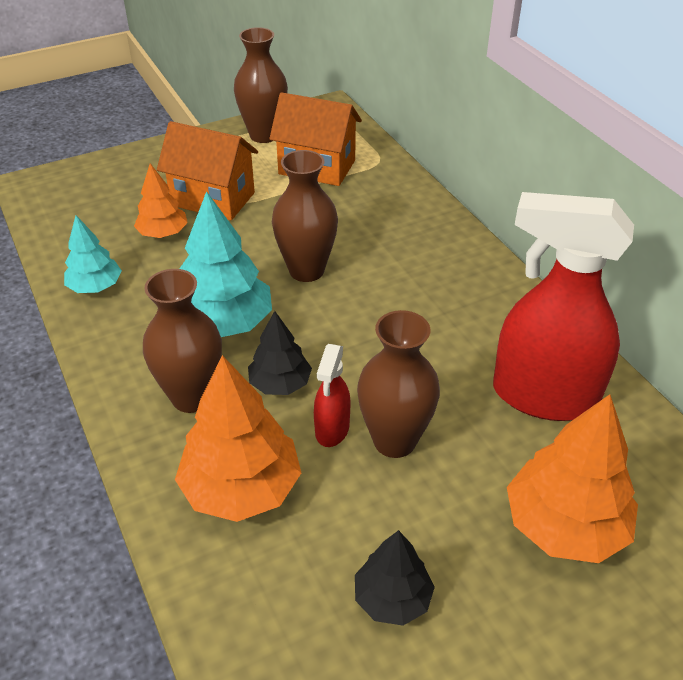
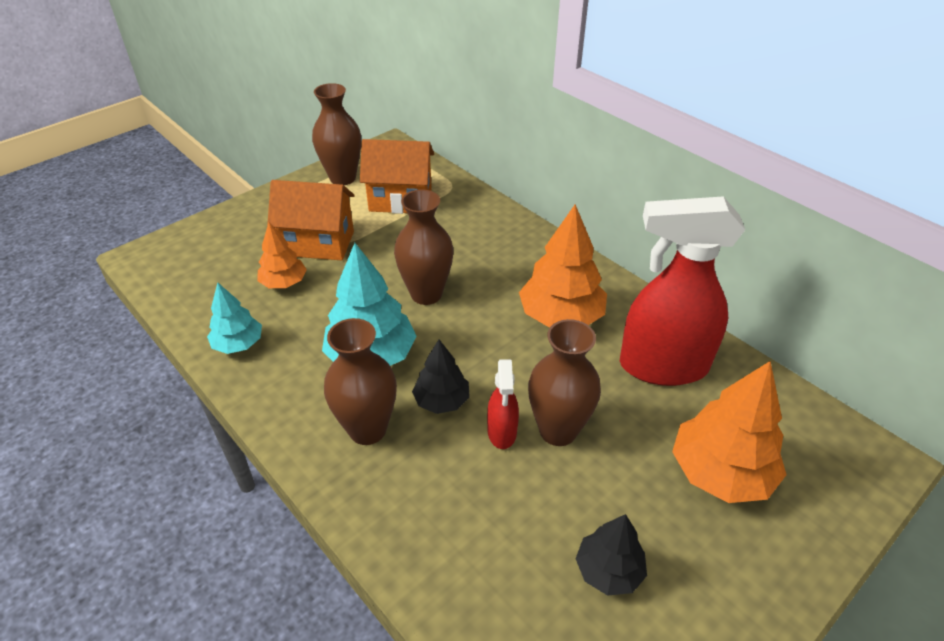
camera: 15 degrees left, 0 degrees up
orange tree [175,355,301,522] -> orange tree moved to [519,204,607,328]

